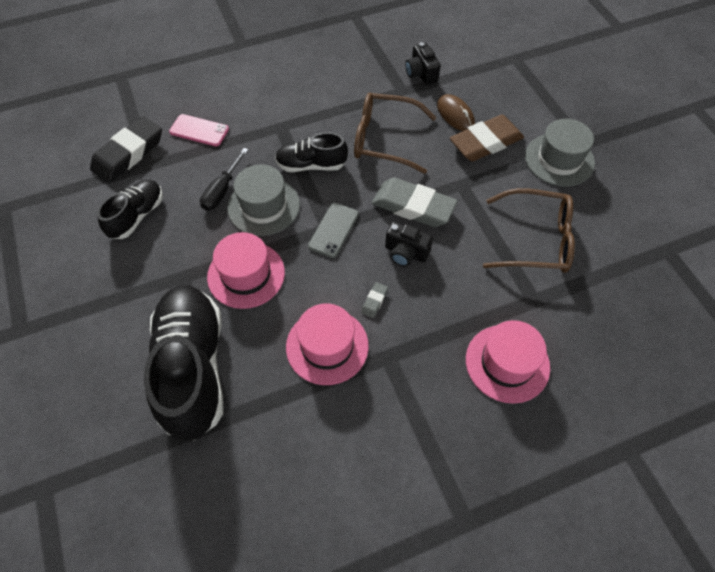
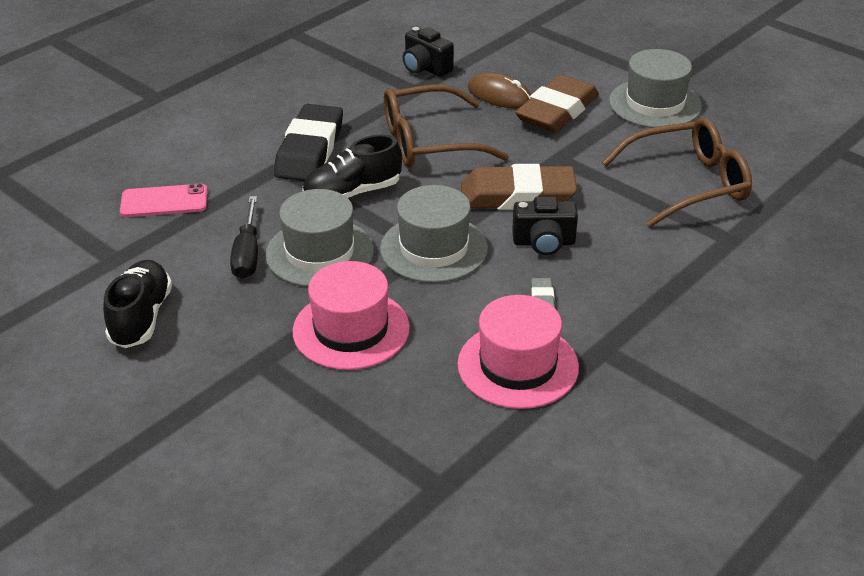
camera: 25 degrees left, 20 degrees down
black eraser [90,116,162,183] -> black eraser moved to [274,104,343,181]
black shoe [144,285,223,441] -> none
grey phone [308,203,359,258] -> grey hat [380,185,488,283]
grey eraser [372,178,458,227] -> brown eraser [461,164,577,210]
pink hat [466,320,550,404] -> none

